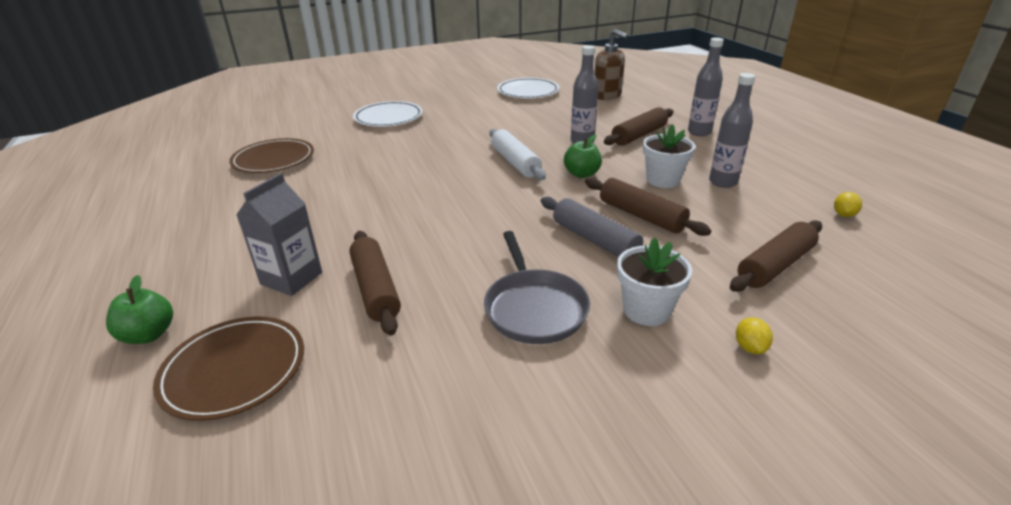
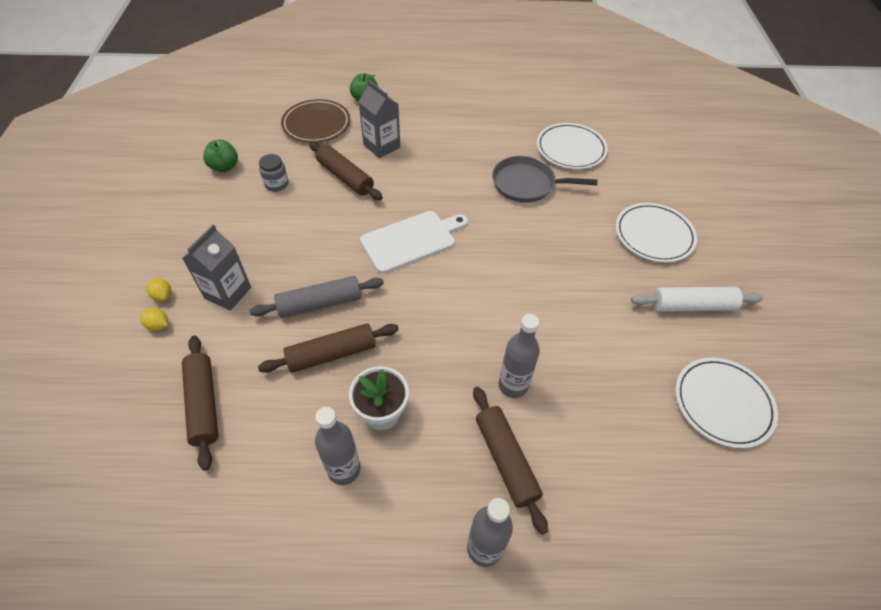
camera: 110 degrees right, 20 degrees up
brown plate [229,138,314,173] -> white plate [537,123,608,169]
brown rolling pin [349,231,401,335] -> brown rolling pin turned 45 degrees clockwise [309,141,383,200]
grey pan [484,231,590,344] -> grey pan moved to [492,156,597,203]
white rolling pin [489,129,546,180] -> white rolling pin moved to [631,287,763,312]
green apple [564,134,602,178] -> green apple moved to [203,140,238,172]
brown soap dispenser [594,29,628,100] -> none
white flower pot [617,237,692,326] -> grey carton [182,224,251,311]
yellow lemon [834,192,862,217] -> yellow lemon moved to [147,278,171,301]
none -> grey jar [259,154,289,192]
none -> white cutting board [360,211,468,274]

